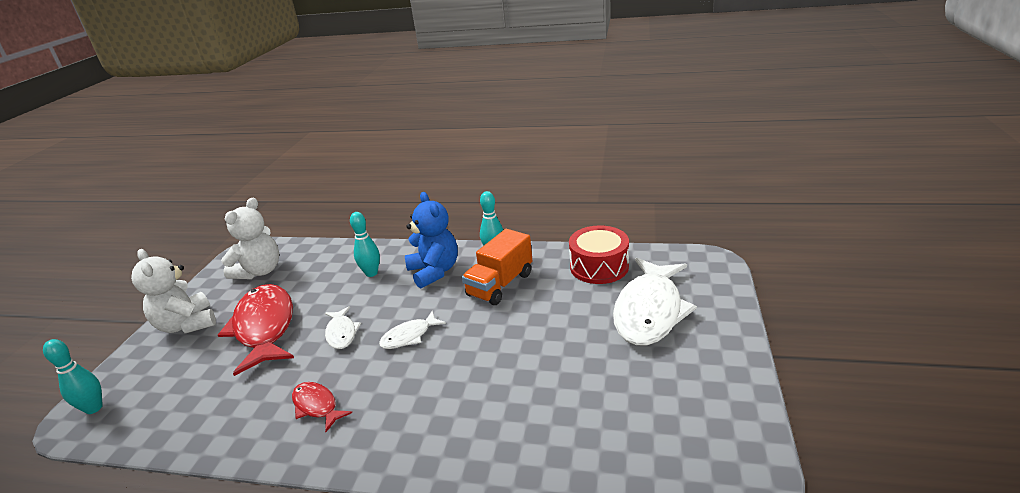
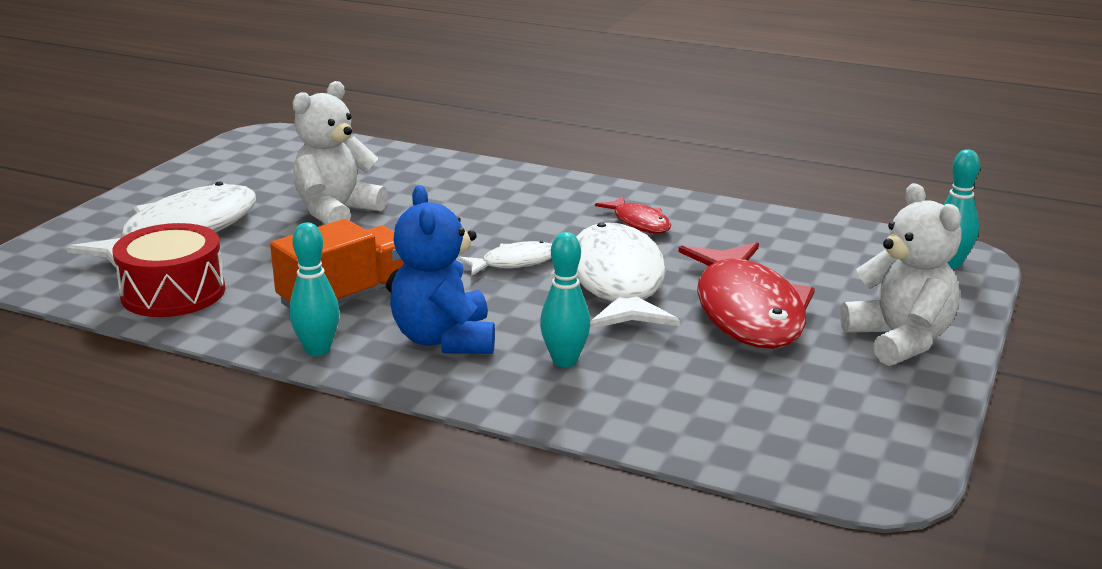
camera: 170 degrees left, 5 degrees down
white teddy bear [221,198,279,279] -> white teddy bear moved to [292,81,388,224]
white fish [325,306,361,349] -> white fish [550,222,680,329], size x2.07

